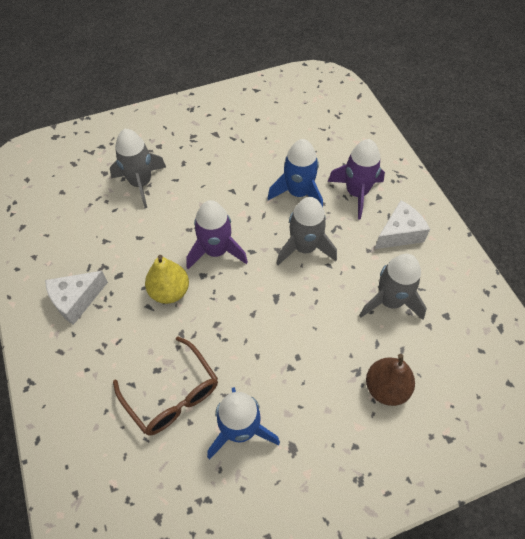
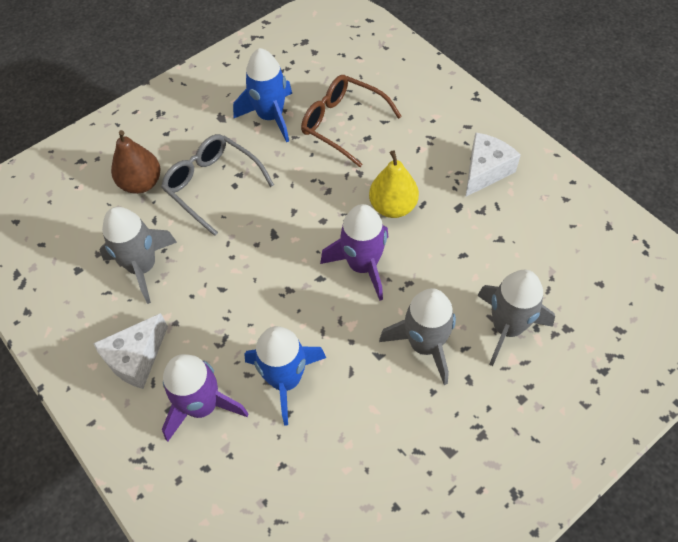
camera: 165 degrees right, 0 degrees up
grey rocket [276,197,337,265] -> grey rocket moved to [379,288,456,385]
none -> grey glasses [161,134,274,236]

